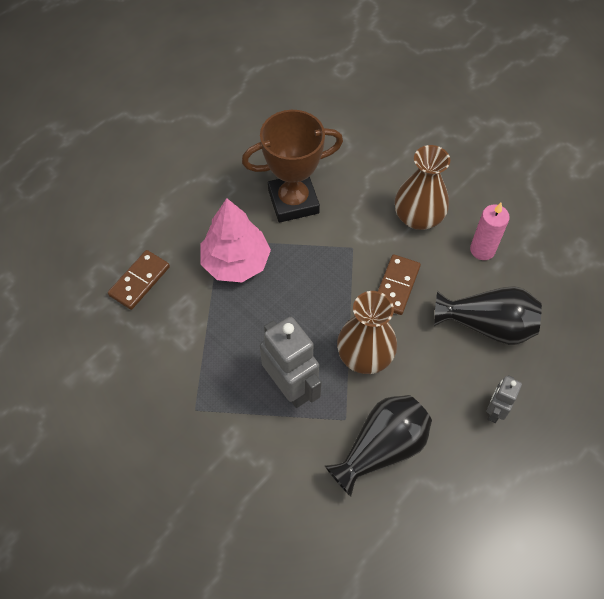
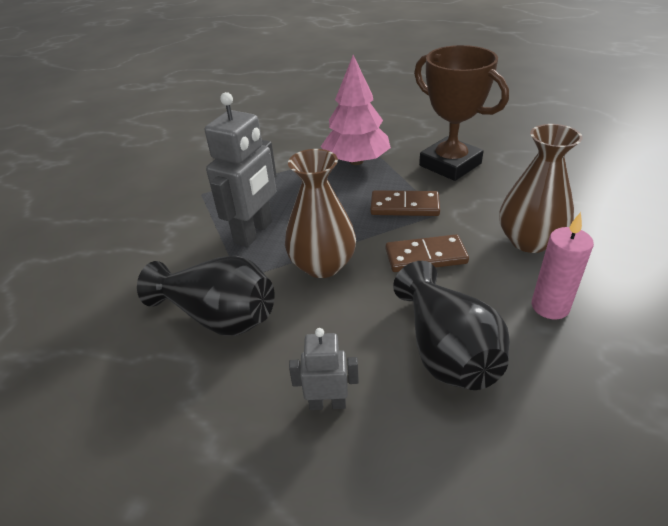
camera: 65 degrees right, 20 degrees down
brown domino [108,250,170,310] -> brown domino moved to [370,190,440,216]

